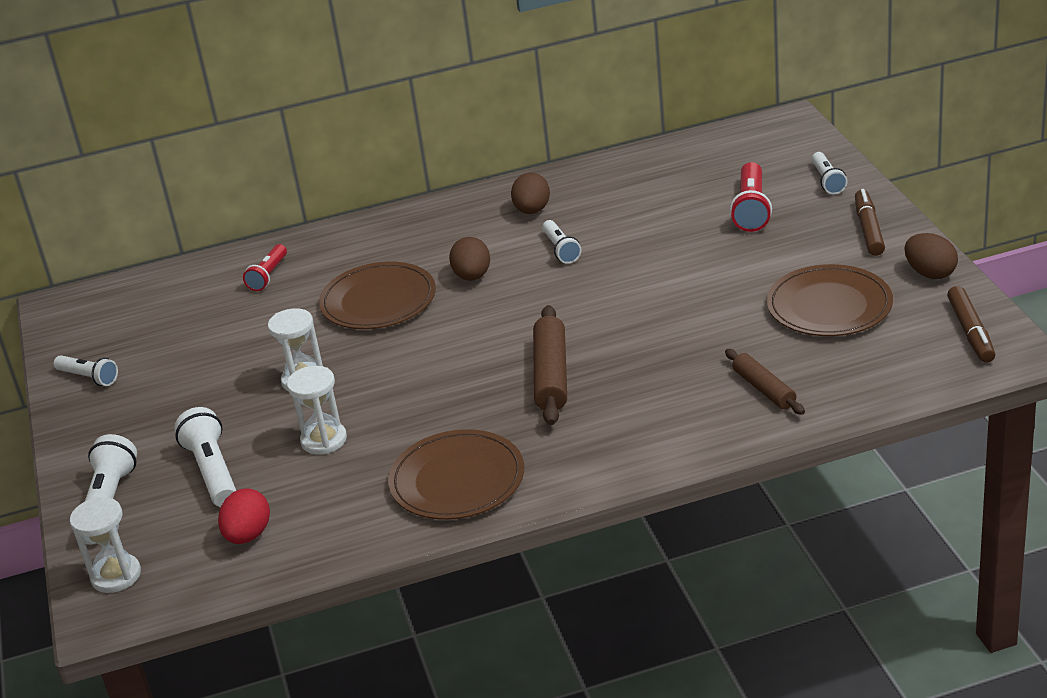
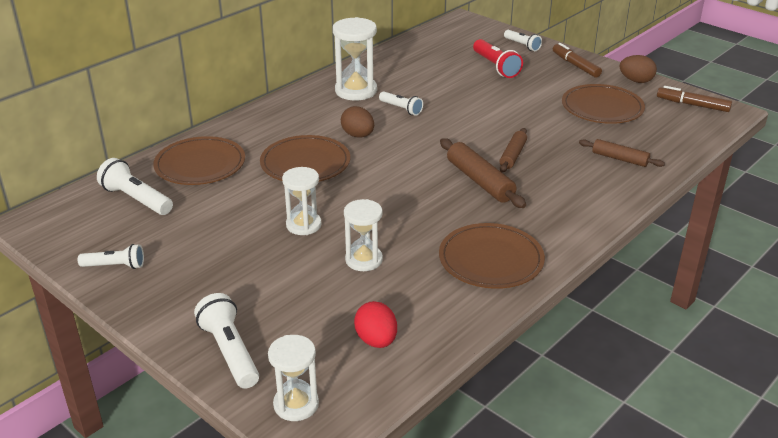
camera: 35 degrees left, 0 degrees up
white flashlight [174,407,236,507] -> white flashlight moved to [97,158,173,215]
red flashlight [243,244,287,291] -> brown plate [153,136,245,185]
brown egg [511,173,550,214] -> white hourglass [333,17,377,101]
brown marker [947,286,995,363] -> brown marker turned 150 degrees clockwise [657,86,732,112]
none -> brown rolling pin [500,128,527,173]

